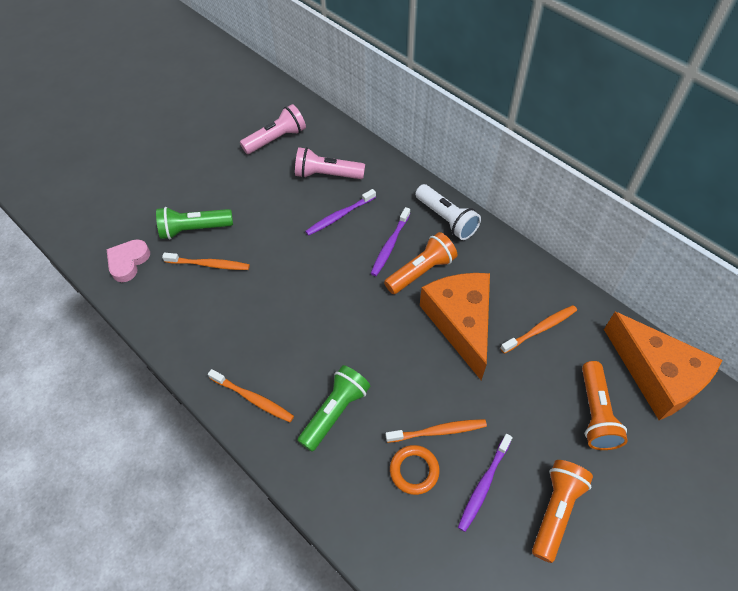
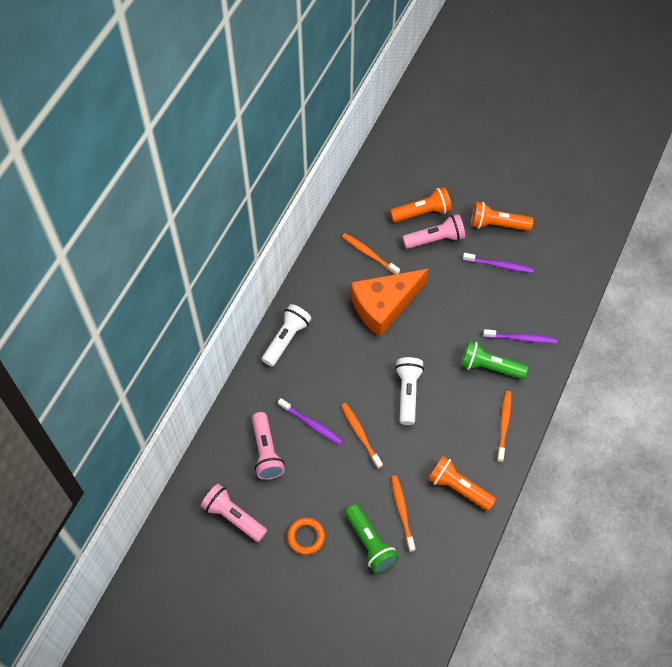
camera: 110 degrees left, 5 degrees up
pink heart [106,239,150,282] -> none
purple toothbrush [371,207,410,276] -> purple toothbrush moved to [483,329,557,343]
orange flashlight [384,232,457,294] -> orange flashlight moved to [428,456,496,511]
orange toothbrush [386,419,487,443] -> orange toothbrush moved to [341,403,383,469]
orange ring [390,445,440,495] -> orange ring moved to [287,518,325,555]
orange cheese [604,312,722,420] -> none
none -> white flashlight [395,357,424,425]
none -> pink flashlight [402,214,465,249]

